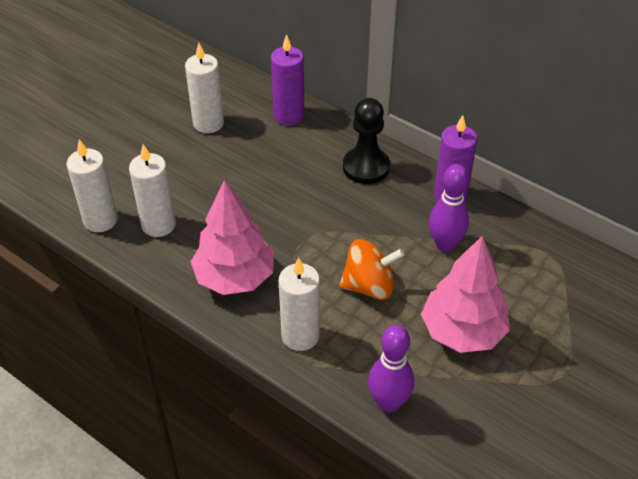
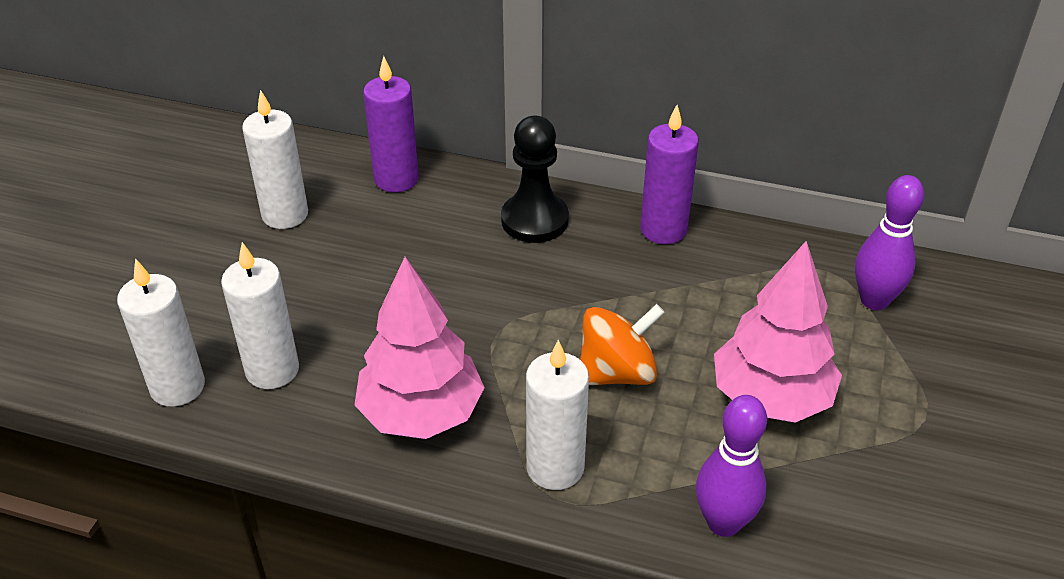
camera: 20 degrees left, 5 degrees down
purple bowling pin [429,164,469,252] -> purple bowling pin moved to [855,175,924,310]

